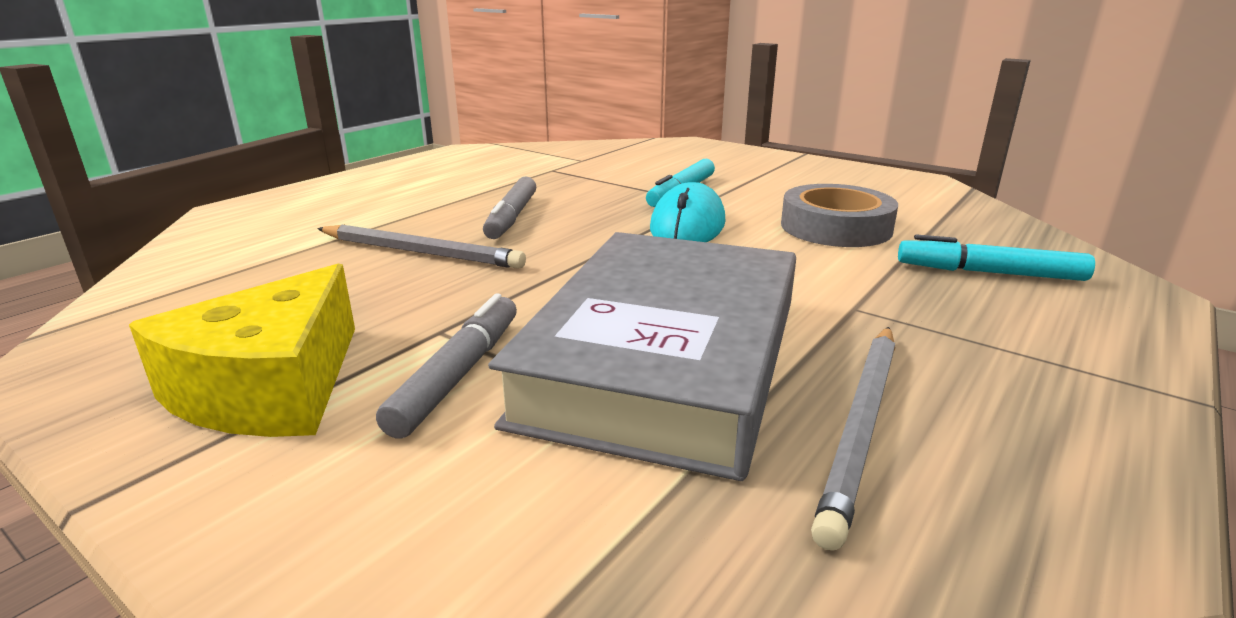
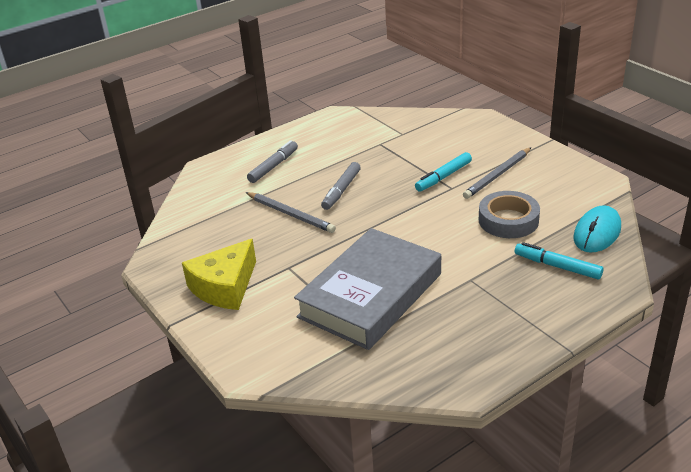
camera: 20 degrees right, 10 degrees up
grey marker [376,293,517,438] -> grey marker moved to [247,140,298,183]
turquoise mouse [650,182,726,242] -> turquoise mouse moved to [573,205,621,253]
grey pencil [811,327,895,551] -> grey pencil moved to [463,147,531,199]

